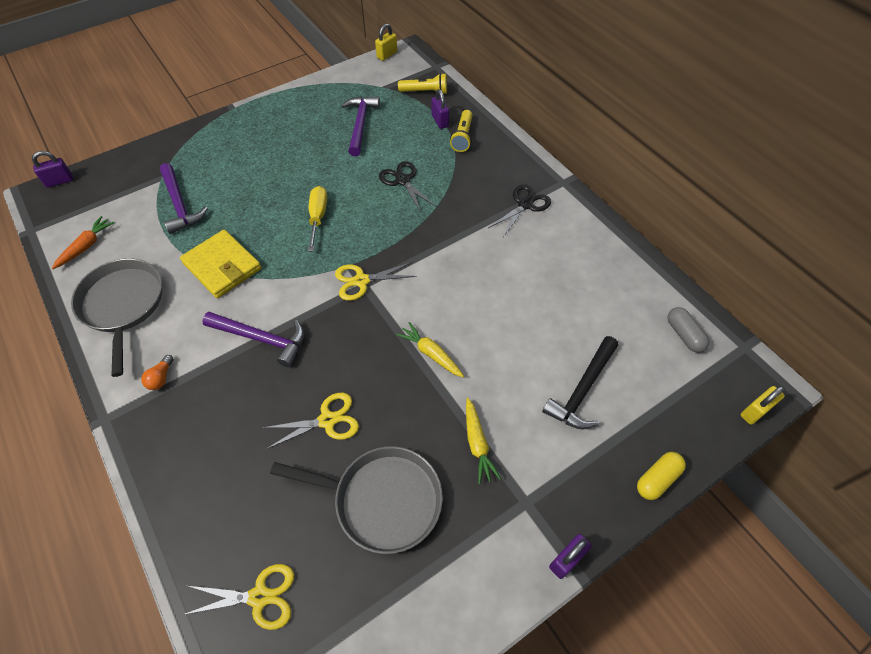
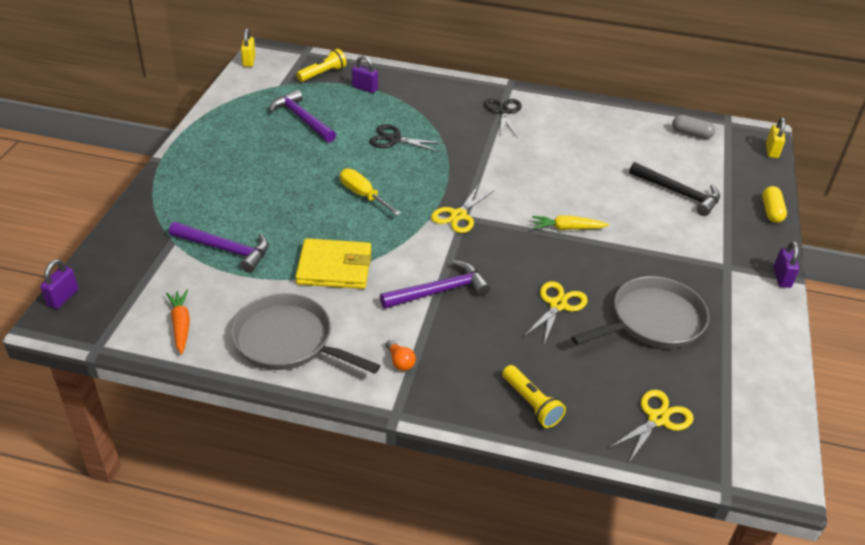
camera: 45 degrees left, 15 degrees down
yellow flashlight [450,110,473,152] -> yellow flashlight moved to [502,365,566,428]
yellow carrot [466,398,501,484] -> none
black hammer [542,336,618,430] -> black hammer turned 45 degrees counterclockwise [629,162,720,216]

